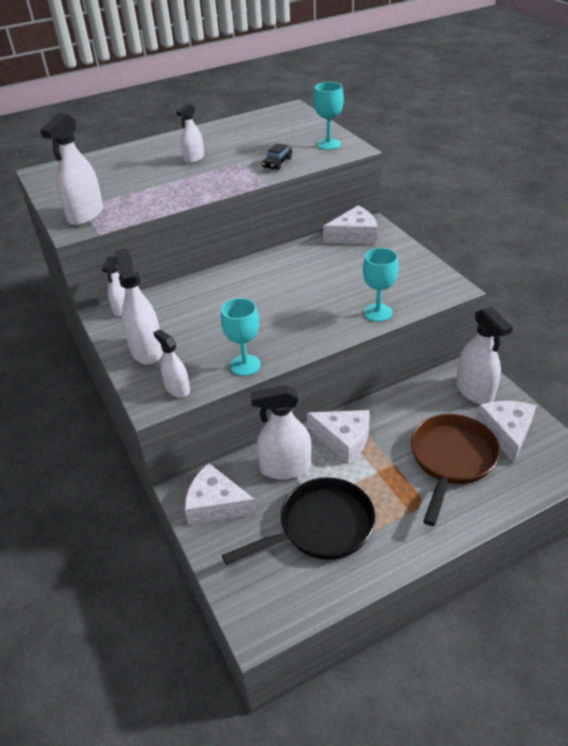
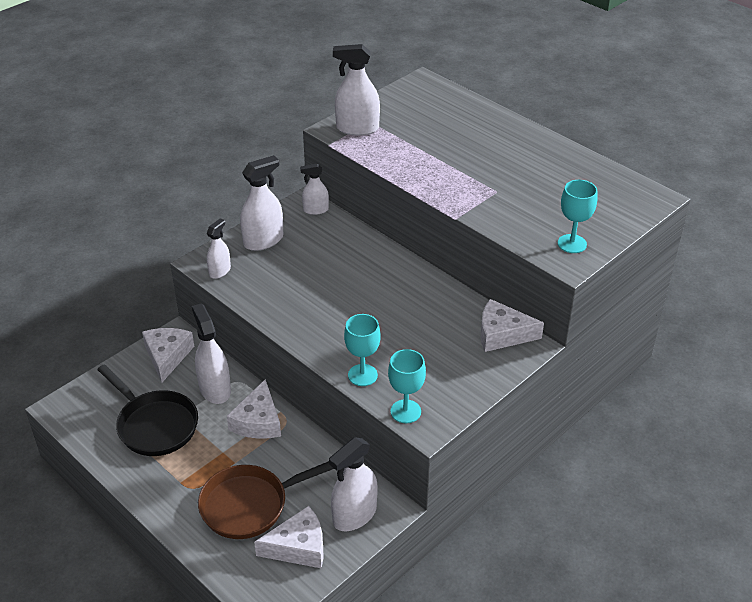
camera: 70 degrees right, 0 degrees up
white spray bottle [176,104,204,163] -> none
turquoise goblet [221,298,261,376] -> turquoise goblet moved to [388,349,426,423]
black car [262,143,292,170] -> none
white cheese [323,206,377,244] -> white cheese turned 135 degrees clockwise [480,299,544,352]
brown pan [411,414,500,526] -> brown pan turned 150 degrees clockwise [198,461,334,539]

